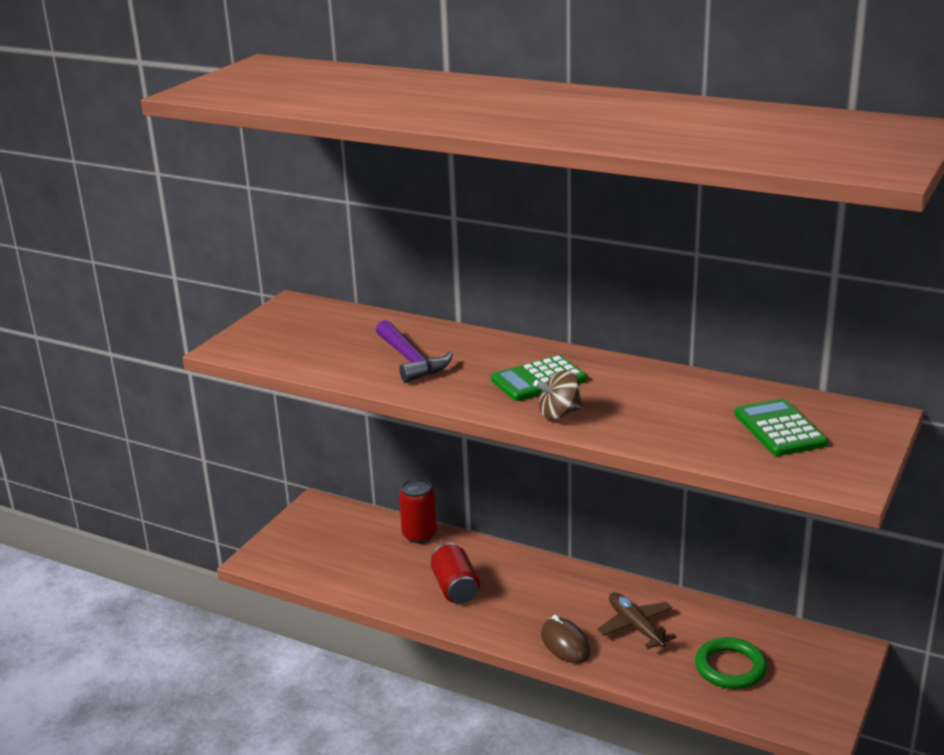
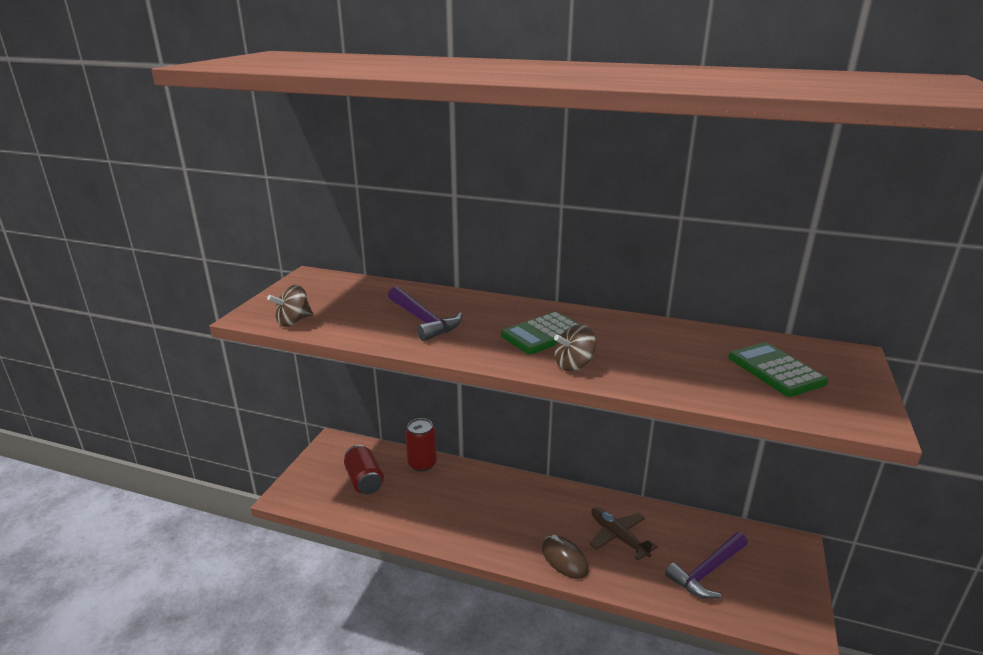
camera: 10 degrees left, 0 degrees up
red can [431,543,480,604] -> red can moved to [344,445,384,494]
green ring [695,637,767,689] -> purple hammer [665,532,748,599]
none -> brown spinning top [267,285,313,327]

